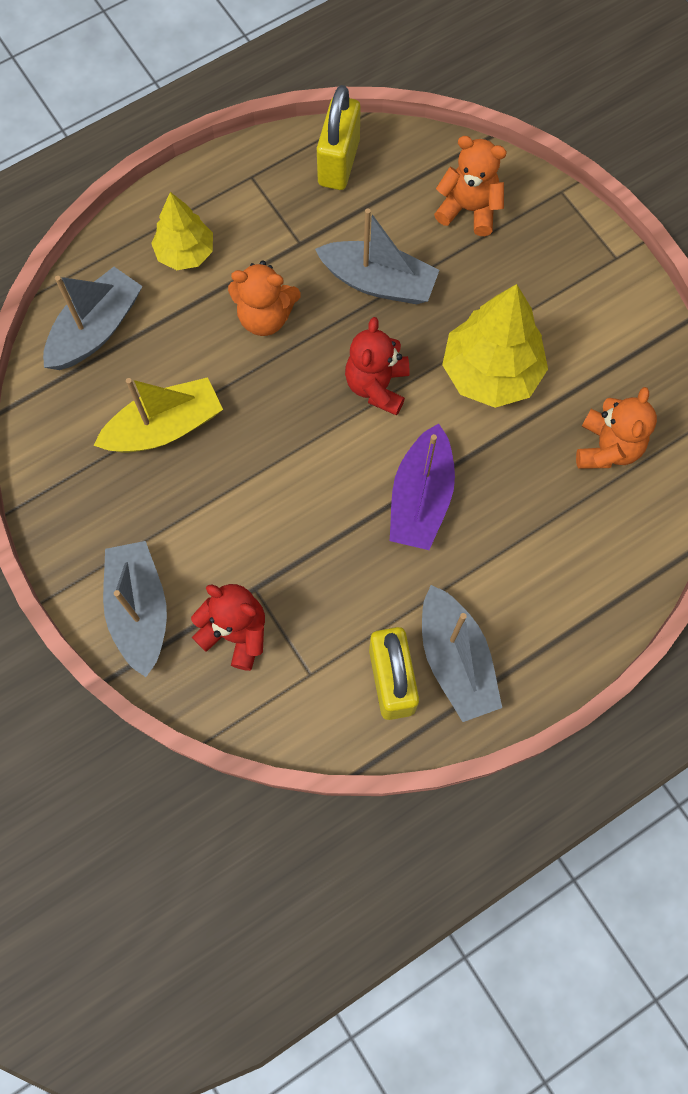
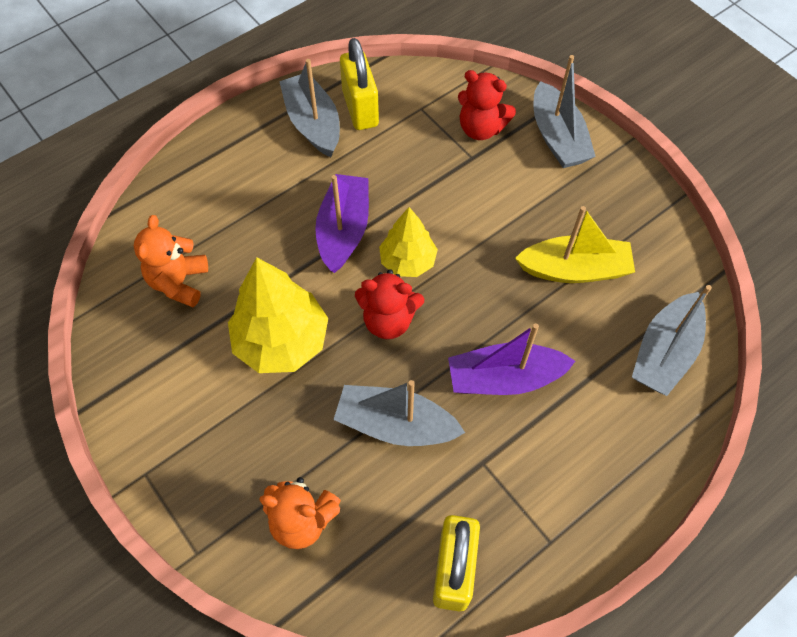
camera: 175 degrees right, 10 degrees down
yellow boat [94,377,223,453] -> yellow boat turned 150 degrees counterclockwise [515,206,635,283]
yellow tree [151,192,213,270] -> yellow tree moved to [379,207,438,277]
orange teddy bear [228,261,301,336] -> purple boat [448,323,575,395]
red teddy bear [345,317,410,416] -> red teddy bear turned 90 degrees clockwise [355,269,424,339]

